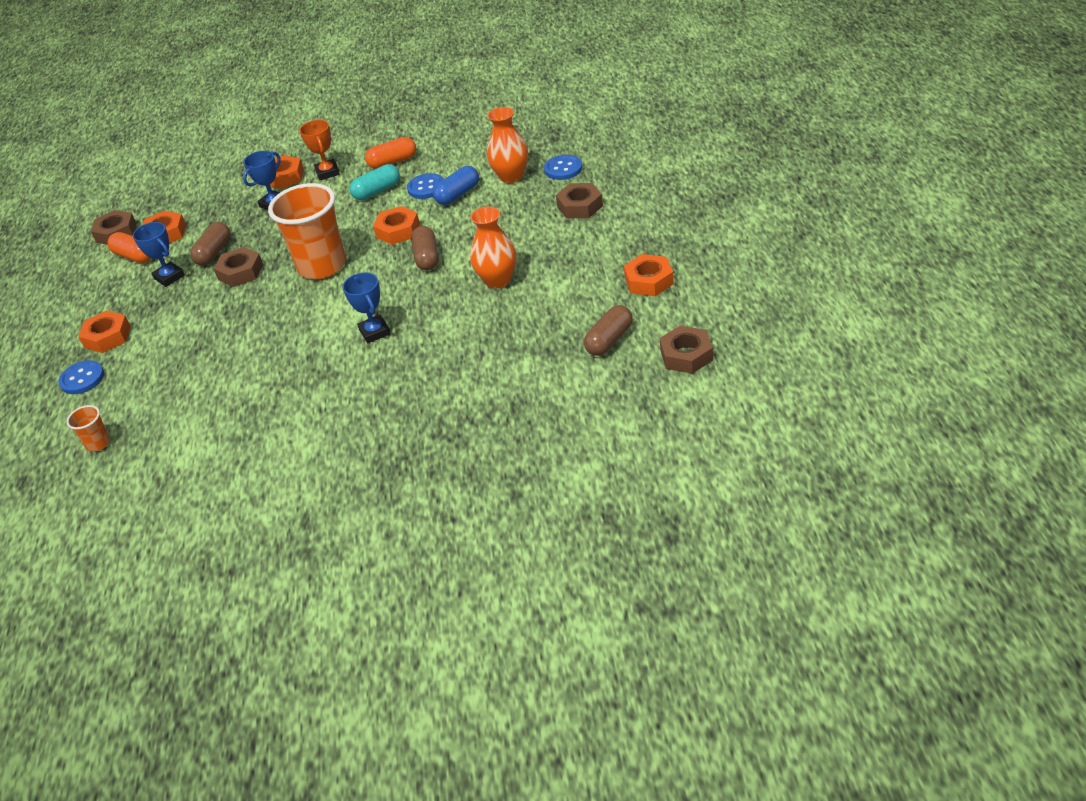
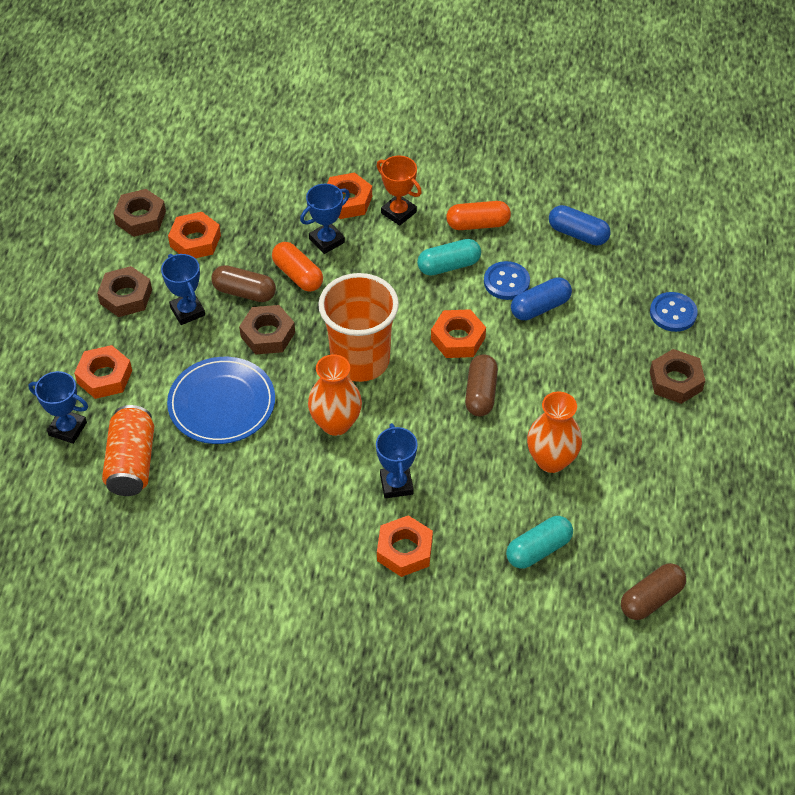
camera: 10 degrees right, 10 degrees up
blue button [58,360,104,394] -> blue trophy [28,371,88,444]
orange cup [66,405,110,452] -> none
orange capsule [107,232,152,263] -> orange capsule moved to [272,242,323,292]
brown capsule [190,222,231,266] -> brown capsule turned 75 degrees clockwise [211,265,276,302]
orange trophy [299,120,340,180] -> orange trophy turned 45 degrees counterclockwise [377,156,422,226]
orange vase [487,107,528,183] -> orange vase moved to [308,354,362,436]
orange nut [624,254,674,296] -> orange nut moved to [377,515,433,577]
brown nut [660,326,713,374] -> brown nut moved to [97,266,152,317]
none -> orange can [102,405,154,496]
none -> blue plate [167,357,275,444]
none -> turquoise capsule [506,516,573,569]
none -> blue capsule [549,205,611,245]

